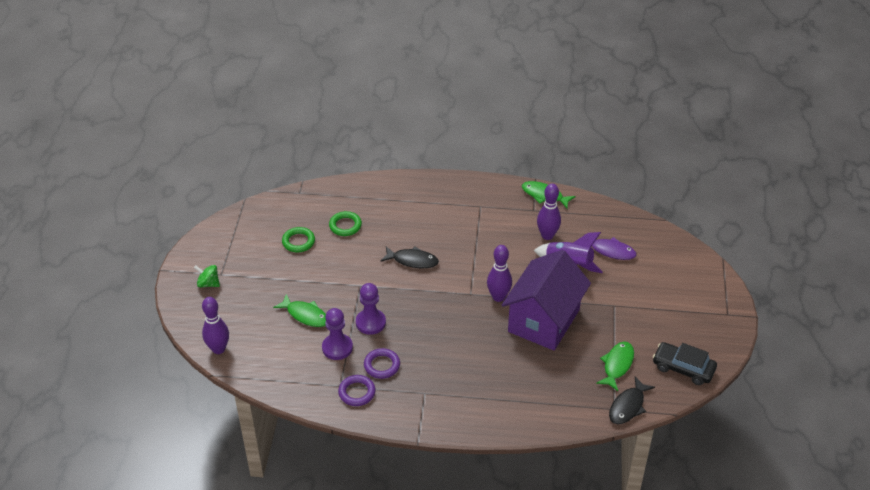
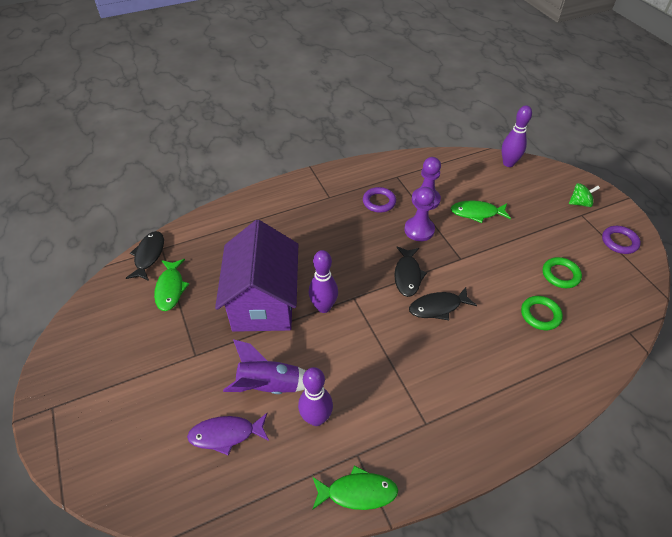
camera: 150 degrees right, 5 degrees up
purple ring [338,375,376,406] -> purple ring moved to [602,226,641,254]
black car [653,342,717,385] -> none
none -> black fish [394,246,427,297]

